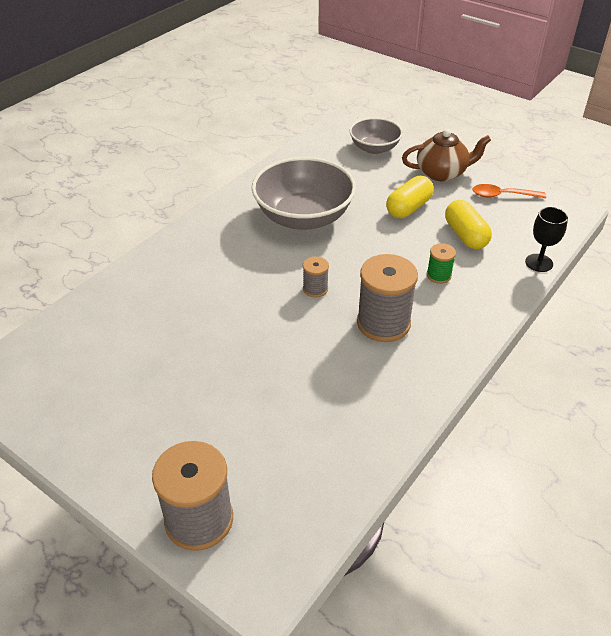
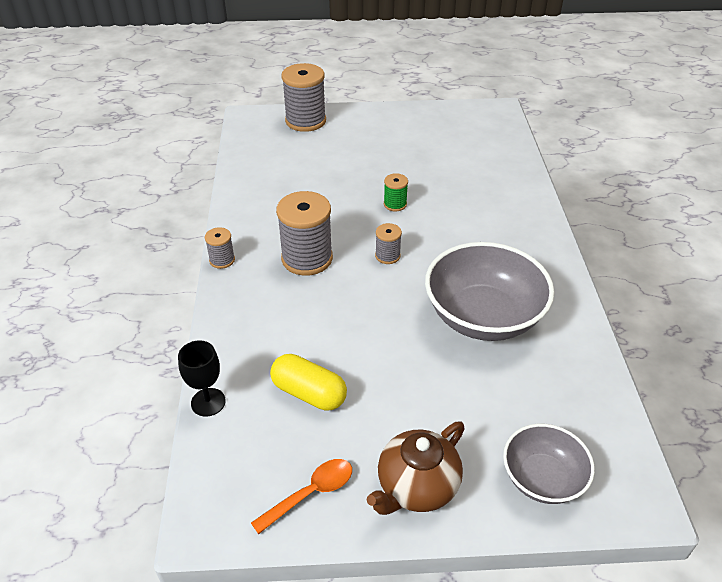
camera: 140 degrees right, 0 degrees up
yellow capsule [386,176,434,218] -> none
green spool [427,243,456,284] -> green spool moved to [384,173,408,211]
none -> grey spool [205,227,235,269]

